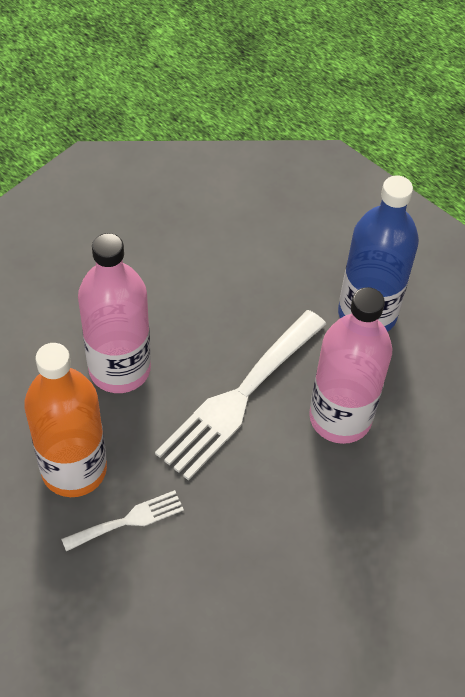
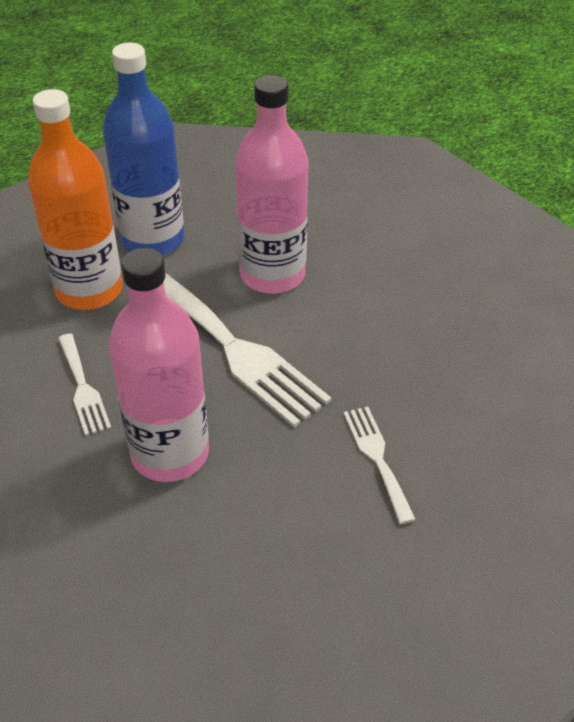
camera: 80 degrees left, 10 degrees down
orange bottle [24,343,107,497] -> orange bottle moved to [28,89,123,310]
none -> white fork [58,334,111,436]

